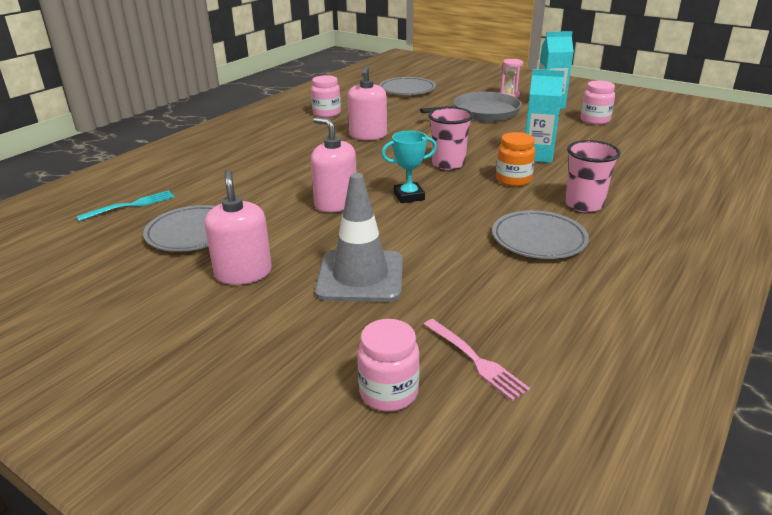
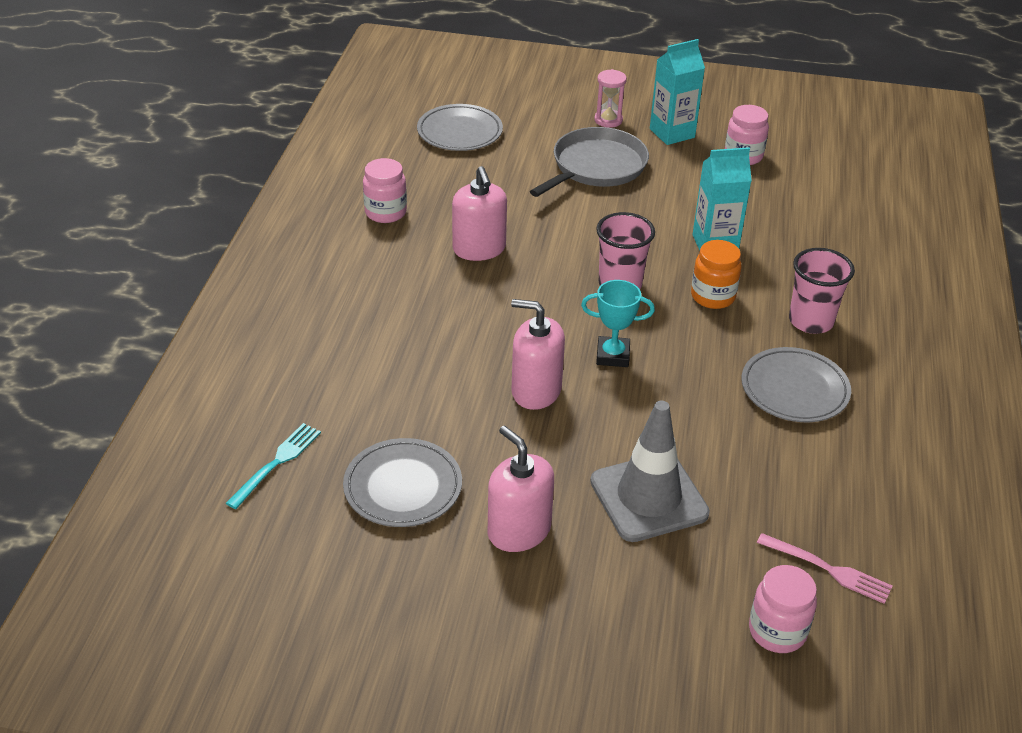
camera: 25 degrees left, 10 degrees up
turquoise trophy [381,131,437,203] -> turquoise trophy turned 45 degrees clockwise [581,280,655,367]

